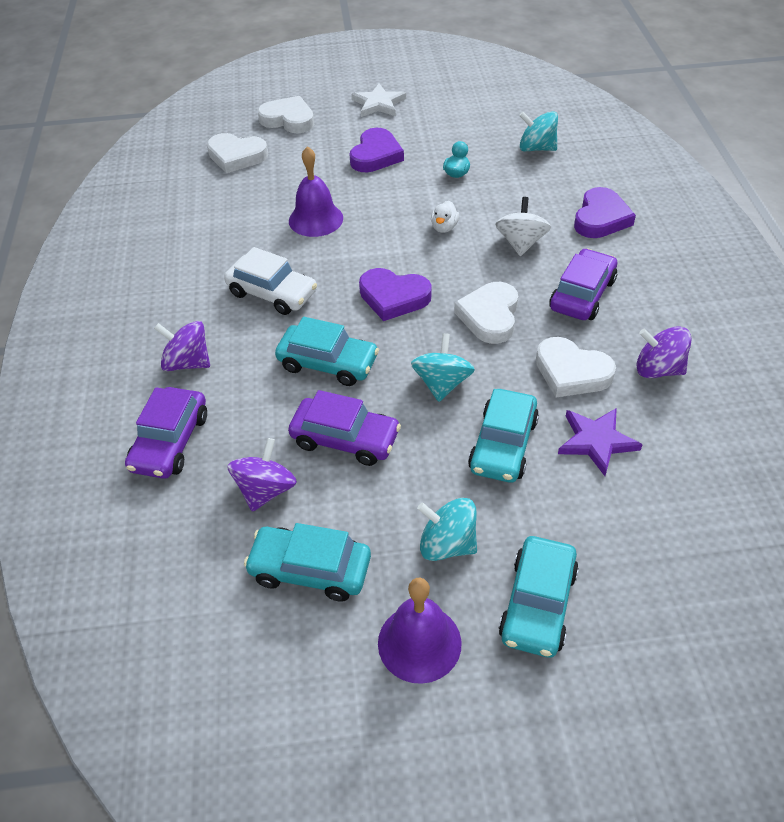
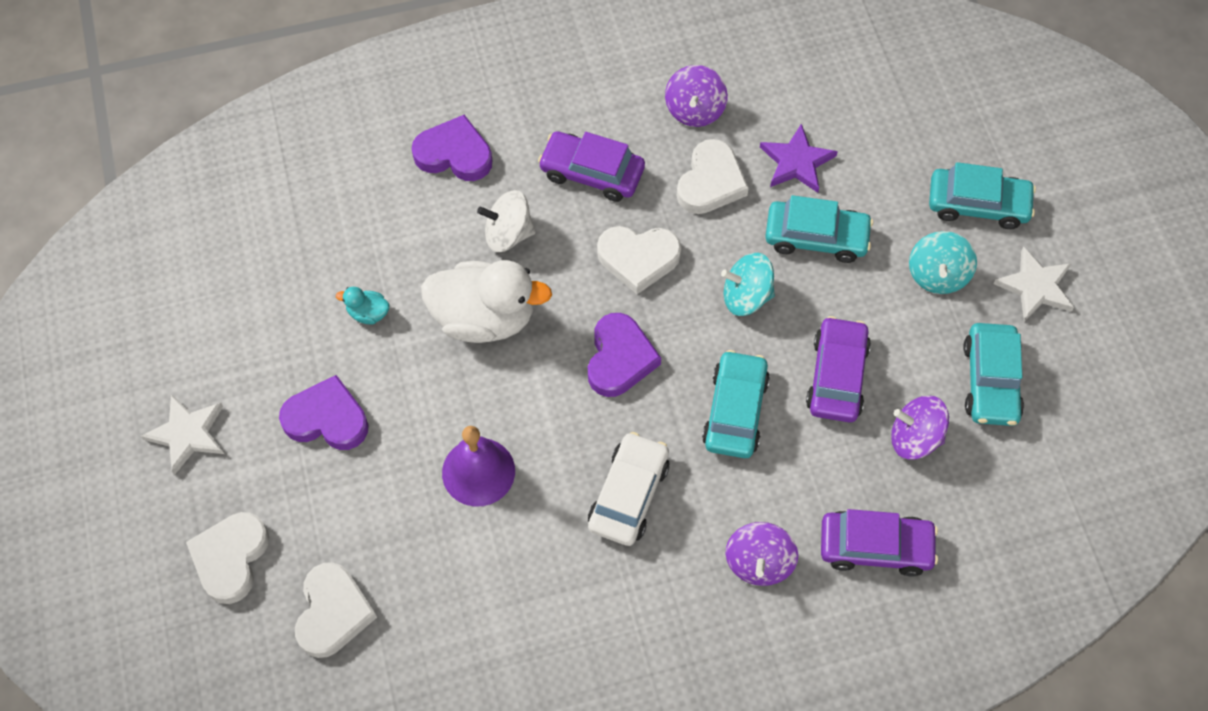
camera: 100 degrees left, 15 degrees up
purple bell [378,578,462,684] -> white star [993,246,1074,322]
white duck [431,201,459,233] -> white duck [421,260,552,343], size x2.40
turquoise spinning top [519,111,558,151] -> none

